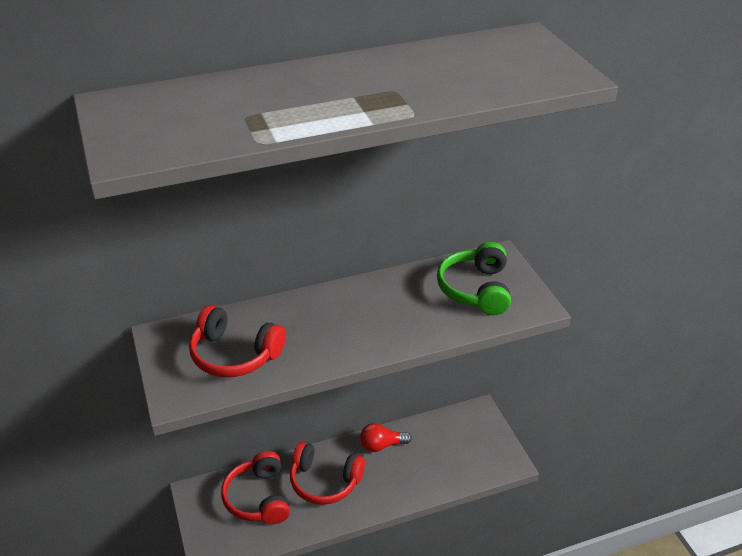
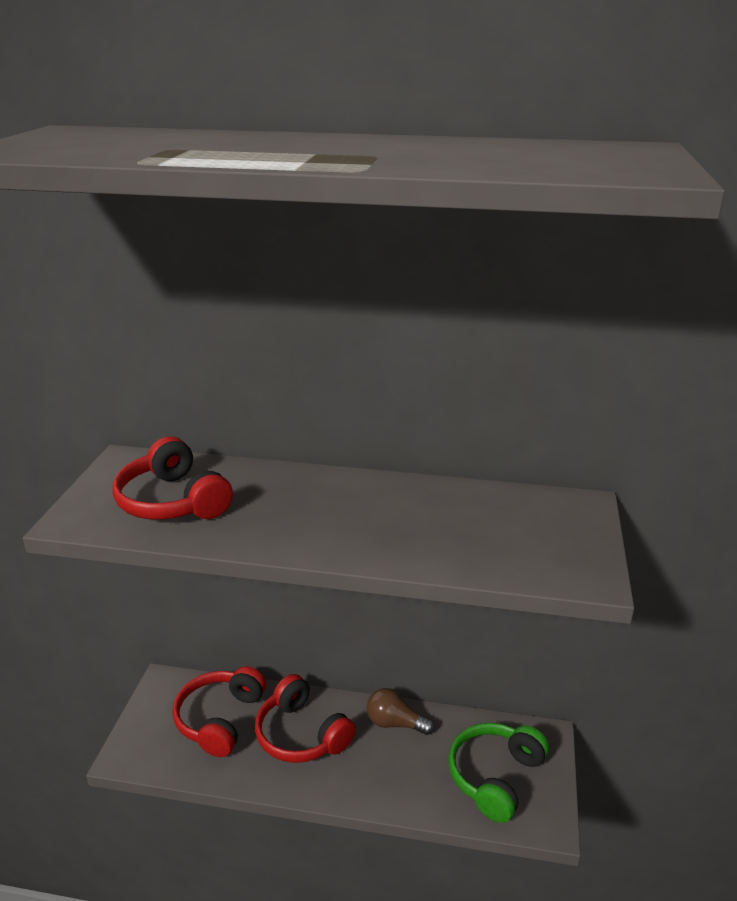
camera: 30 degrees right, 10 degrees down
red light bulb [360,423,412,452] -> brown light bulb [367,688,434,735]
green headphones [437,242,511,315] -> green headphones moved to [448,723,549,823]

